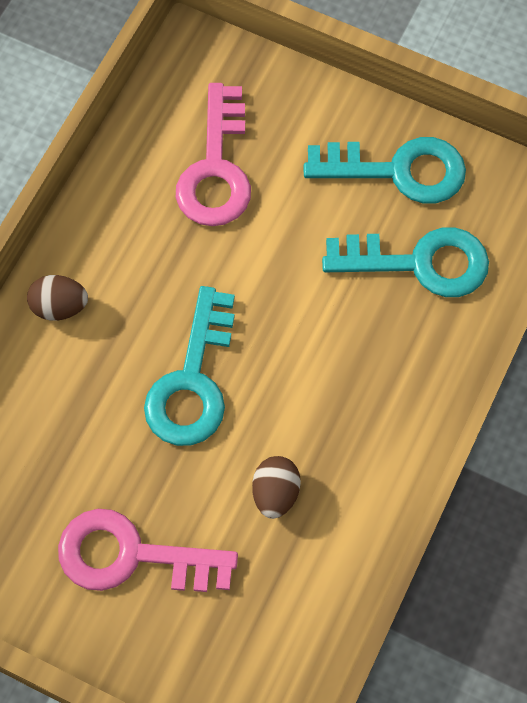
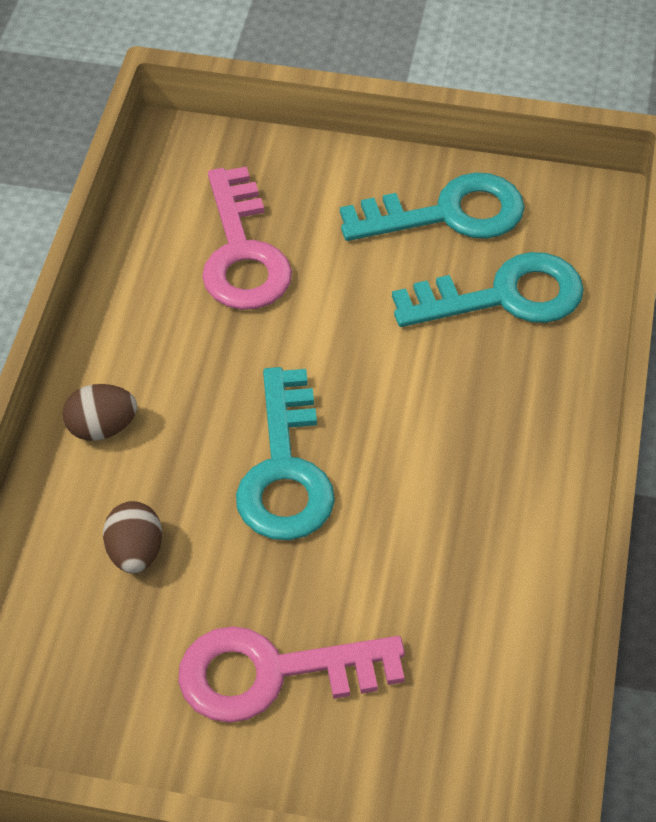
camera: 15 degrees left, 15 degrees down
brown egg [252,456,301,519] -> brown egg moved to [103,501,162,573]

